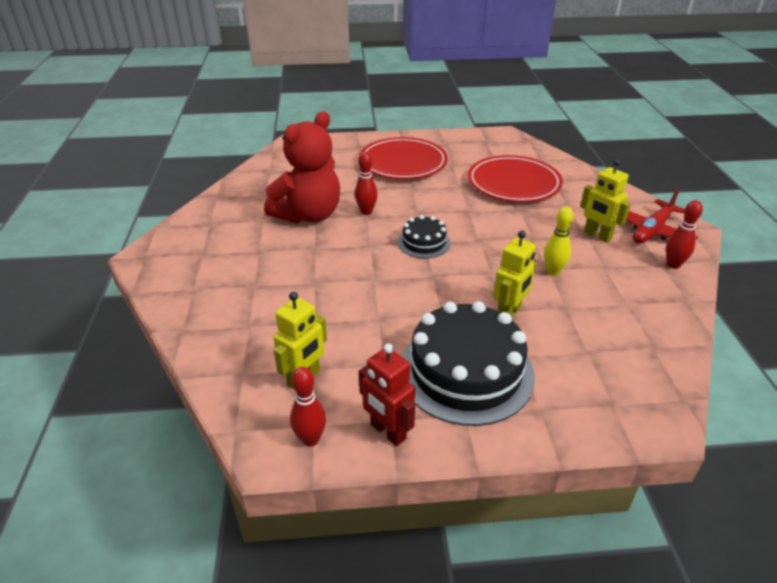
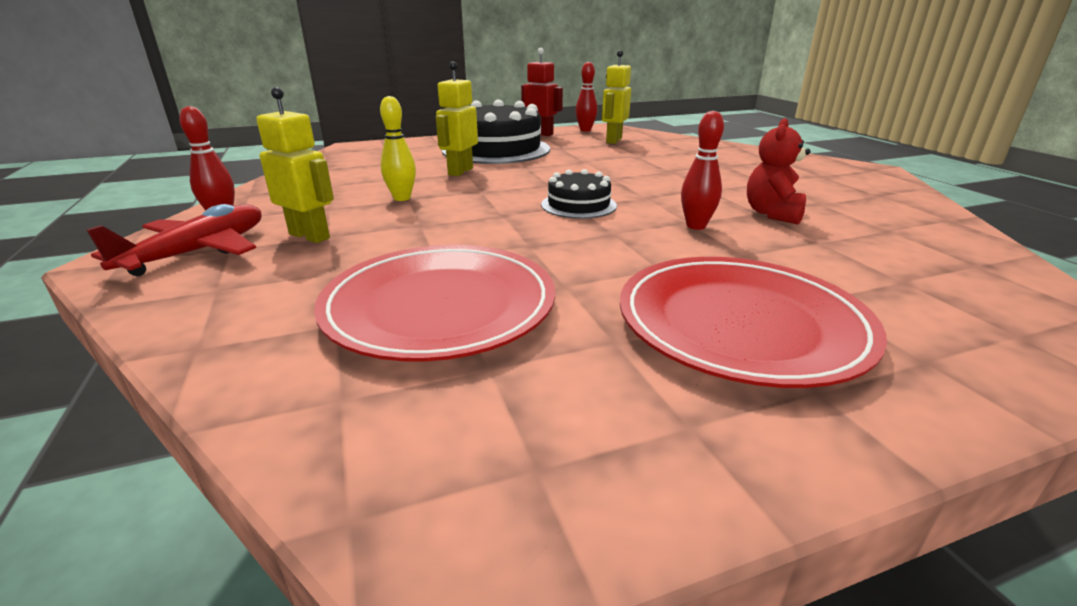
camera: 165 degrees right, 10 degrees down
red teddy bear [264,111,340,224] -> red teddy bear [747,118,811,225], size x0.54

